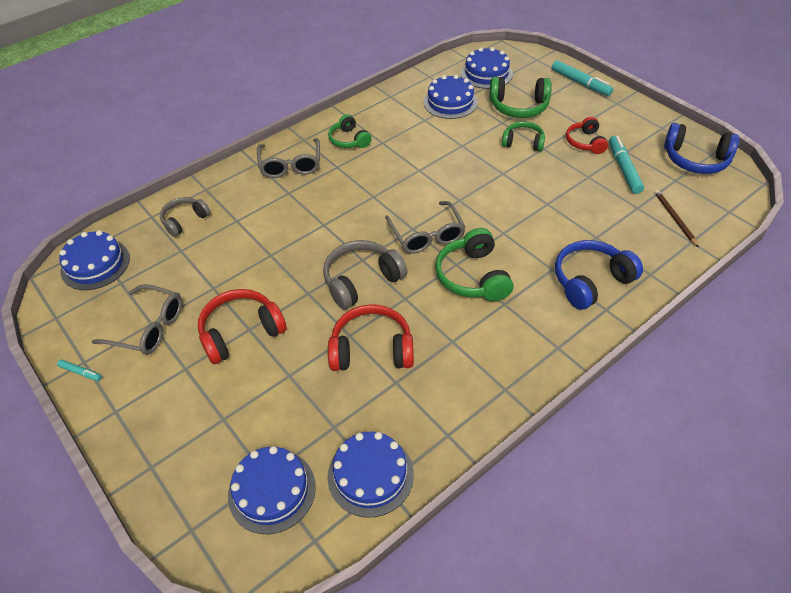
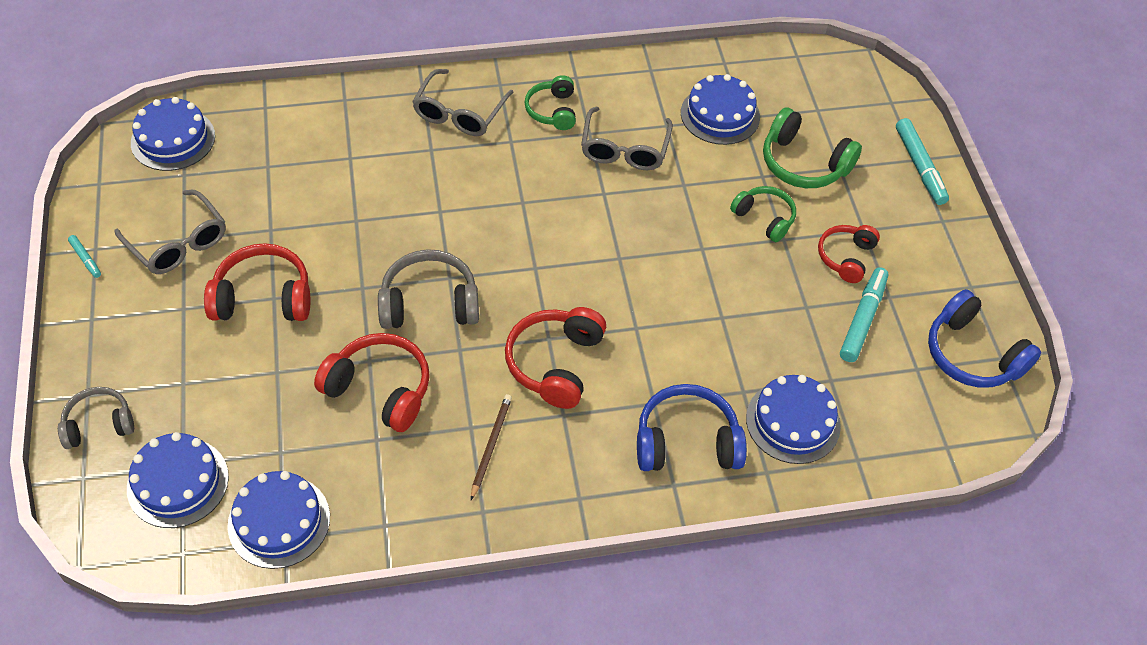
camera: 25 degrees right, 5 degrees up
grey headphones [160,197,210,237] -> grey headphones moved to [58,387,134,449]
grey glasses [385,201,465,254] -> grey glasses moved to [581,107,673,170]
green headphones [435,228,514,301] -> red headphones [505,307,606,409]
blue cake [461,47,513,89] -> blue cake moved to [746,375,841,464]
brown pencil [654,190,699,247] -> brown pencil moved to [471,394,512,500]

